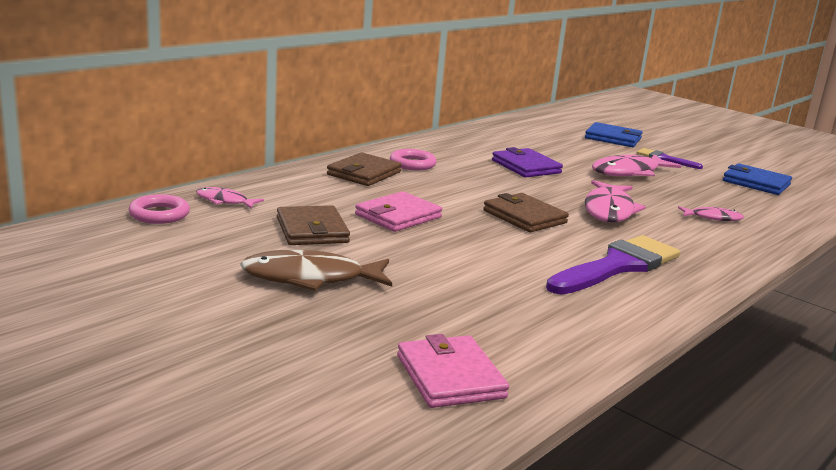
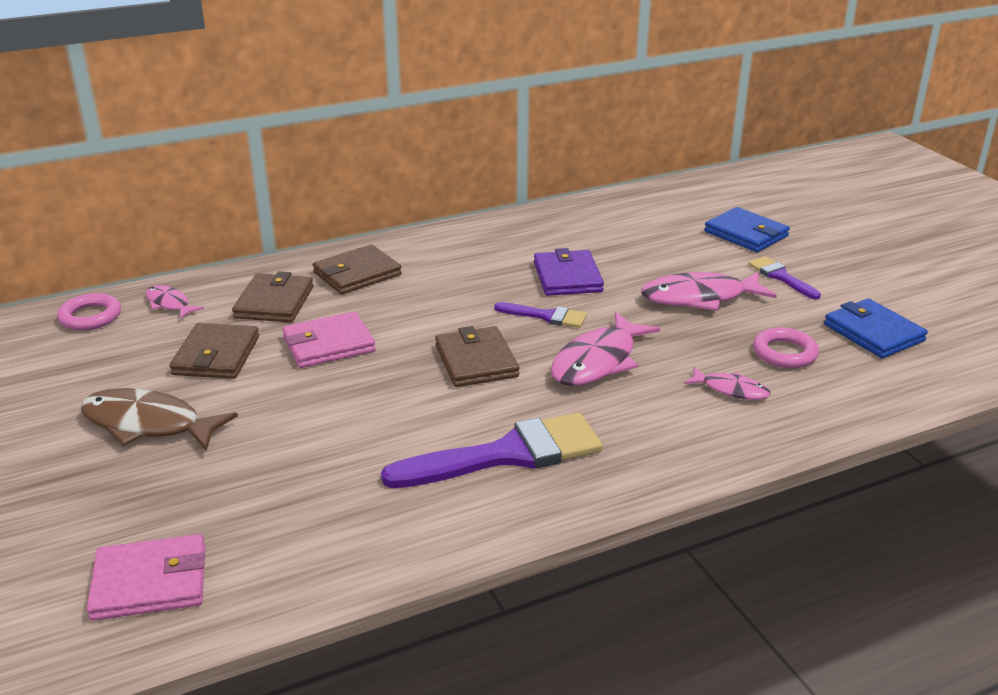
camera: 25 degrees right, 10 degrees up
pink ring [390,149,437,171] -> pink ring moved to [753,327,819,368]
pink wallet [397,334,509,408] -> pink wallet turned 75 degrees clockwise [87,534,205,621]
none -> brown wallet [232,271,313,322]
none -> purple brush [494,302,587,328]

